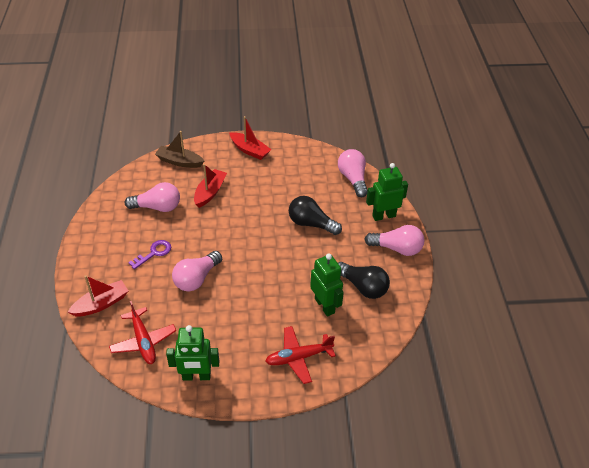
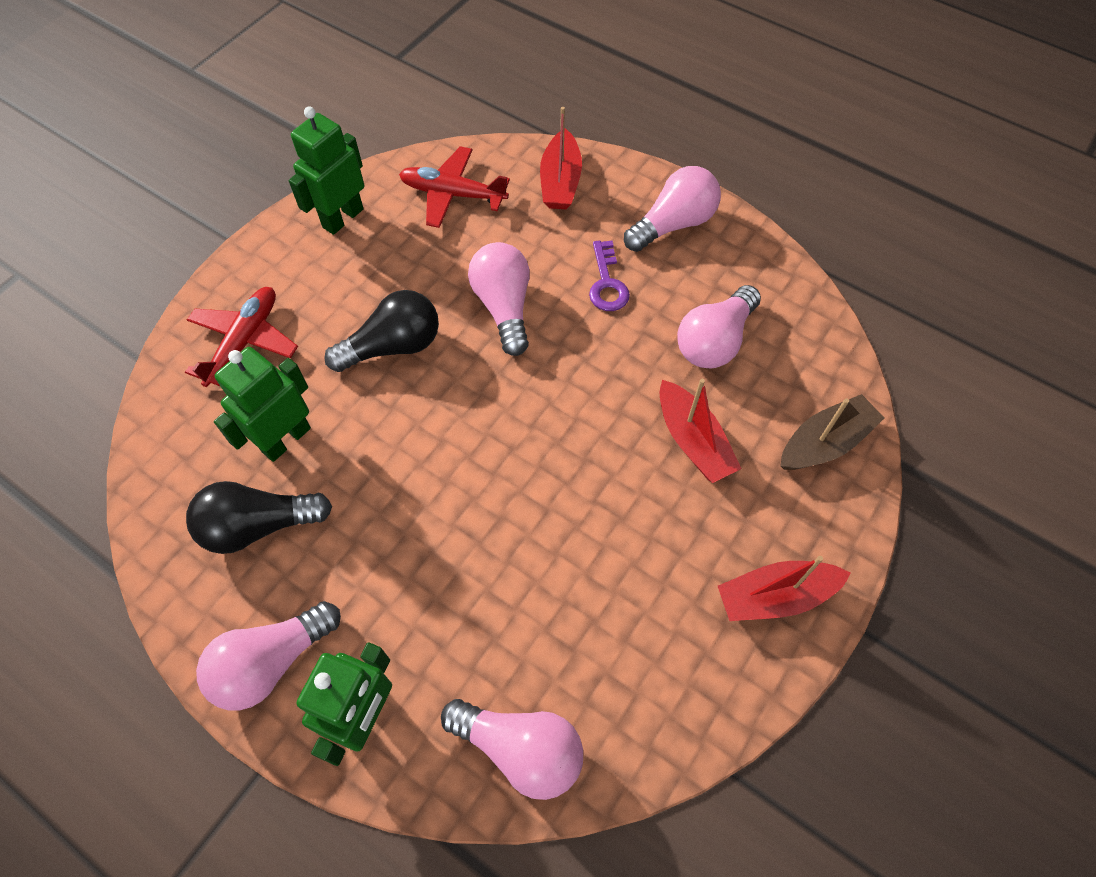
camera: 130 degrees right, 15 degrees up
black light bulb [289,196,342,235] -> black light bulb moved to [324,290,439,372]
green robot [310,253,344,317] -> green robot turned 120 degrees clockwise [214,347,311,462]
none -> pink light bulb [624,166,721,252]

